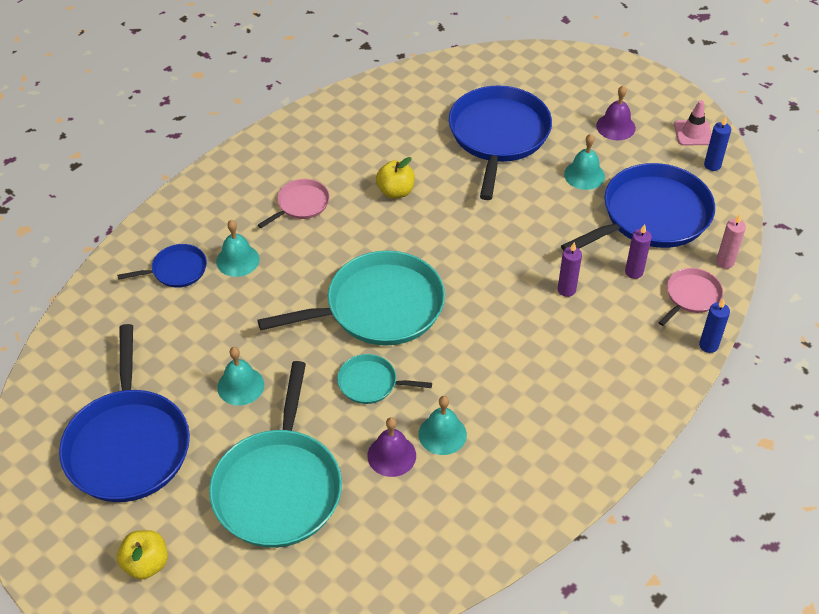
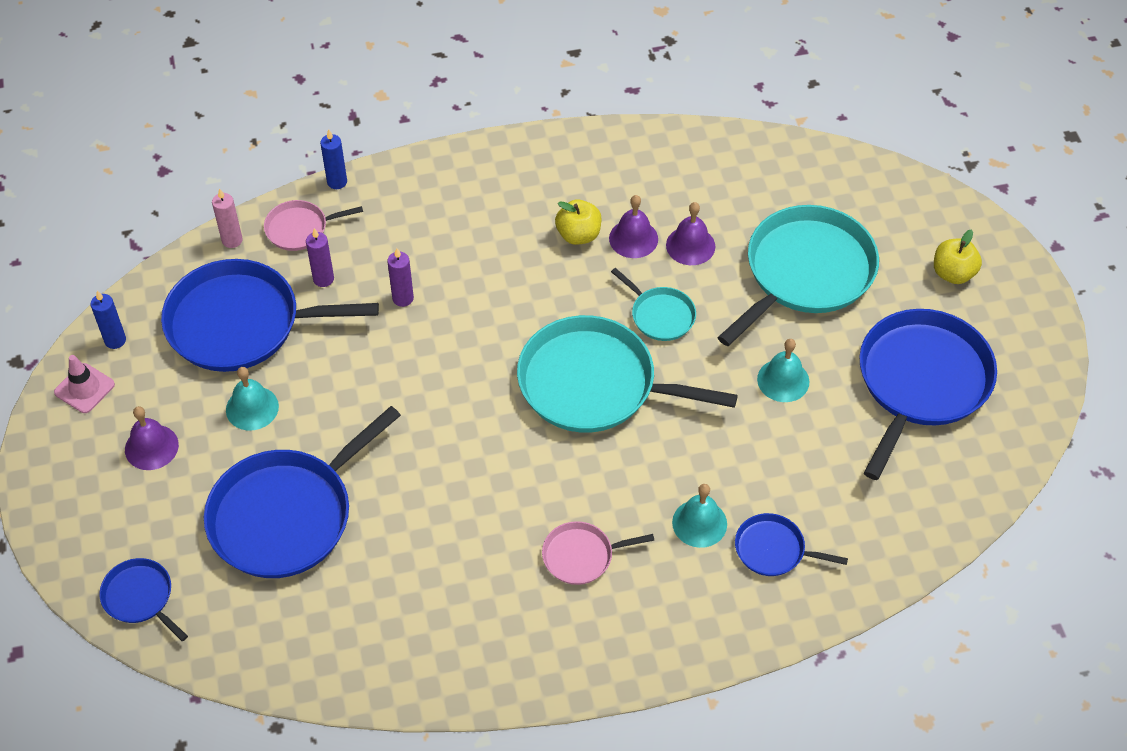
camera: 145 degrees left, 5 degrees up
yellow apple [376,157,415,198] -> yellow apple moved to [555,199,601,245]
turquoise bell [419,396,467,455] -> purple bell [609,195,658,258]
none -> blue pan [99,558,188,642]

